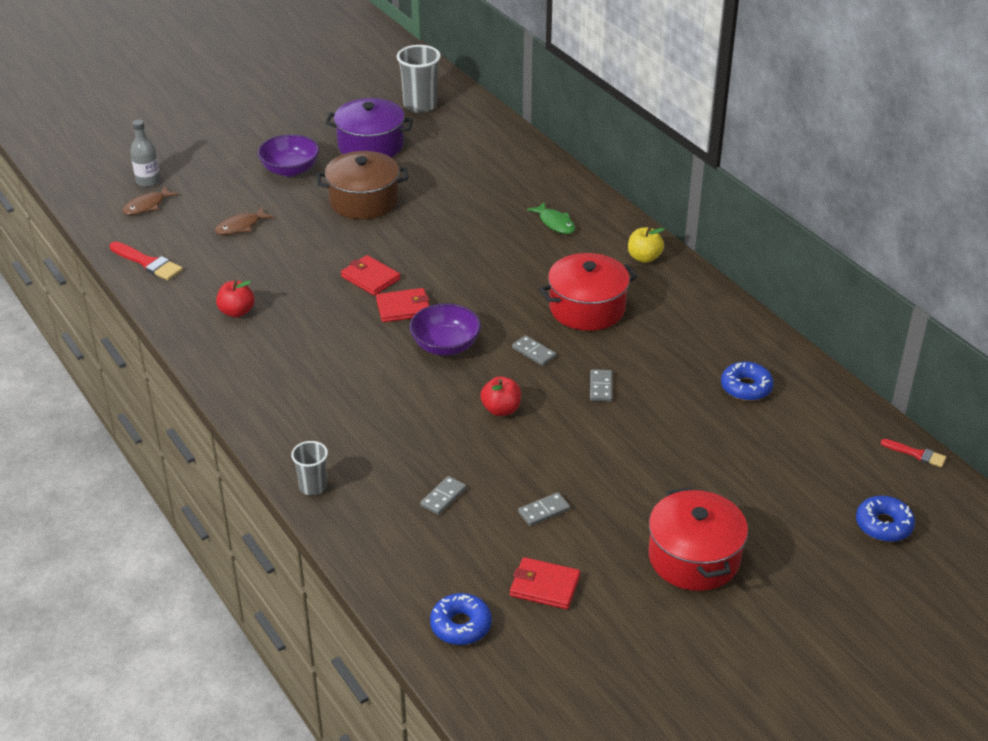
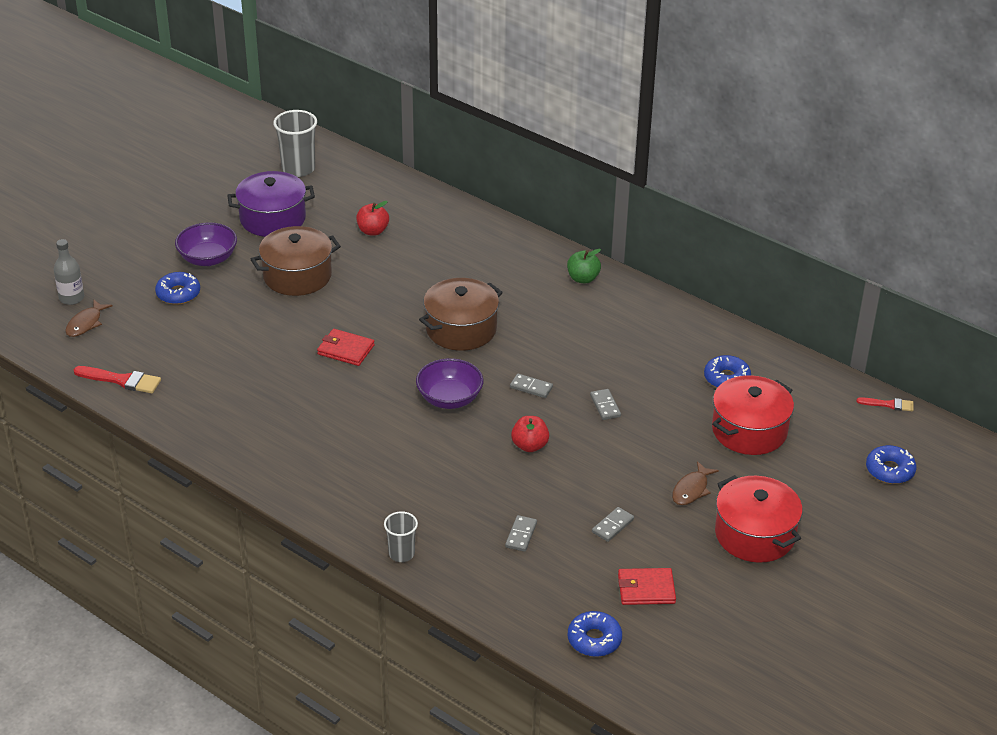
camera: 20 degrees left, 0 degrees up
brown fish [215,207,274,235] -> brown fish moved to [672,461,719,505]
red apple [216,280,255,318] -> red apple moved to [356,201,389,236]
red wallet [376,288,430,322] -> none
green fish [527,202,575,234] -> none
red pot [539,253,638,331] -> red pot moved to [712,375,794,455]
yellow apple [628,227,664,263] -> green apple [567,249,601,284]
none -> blue donut [155,272,200,305]
none -> brown pot [419,278,503,351]

